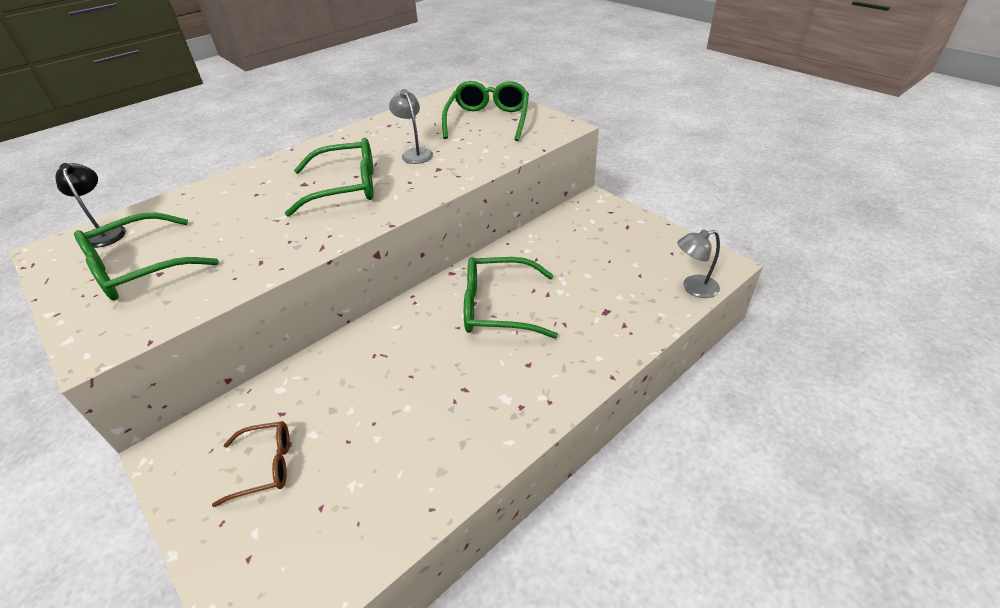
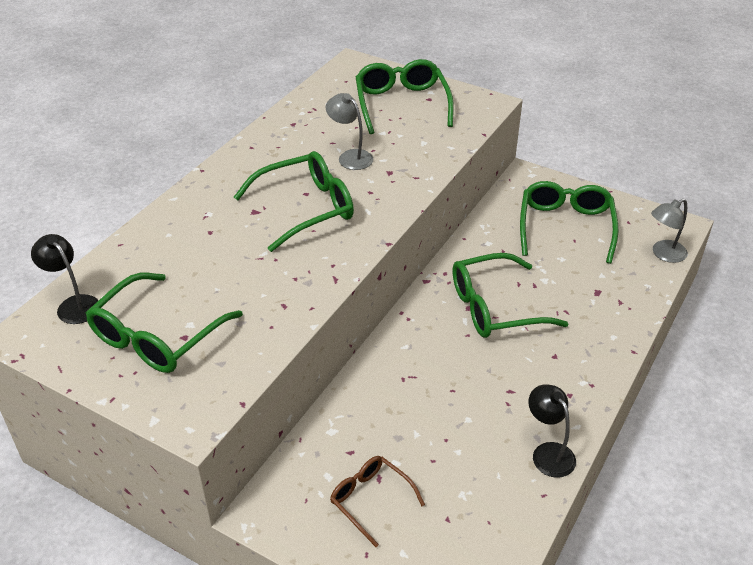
camera: 20 degrees left, 0 degrees up
brown glasses [212,421,290,507] -> brown glasses turned 105 degrees counterclockwise [330,456,425,547]
none -> green glasses [520,181,618,264]
none -> black lamp [528,384,576,478]

